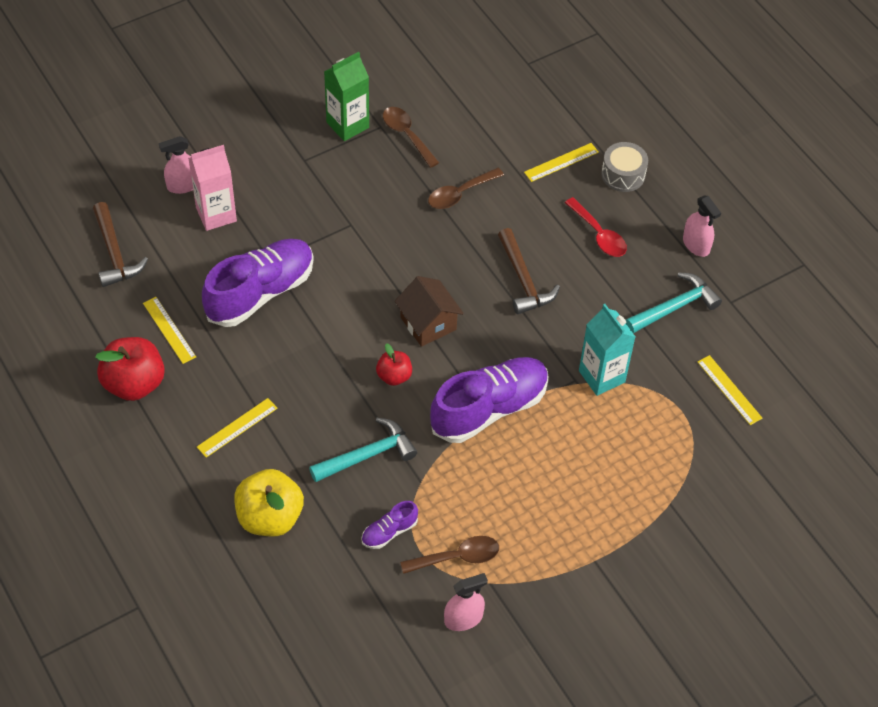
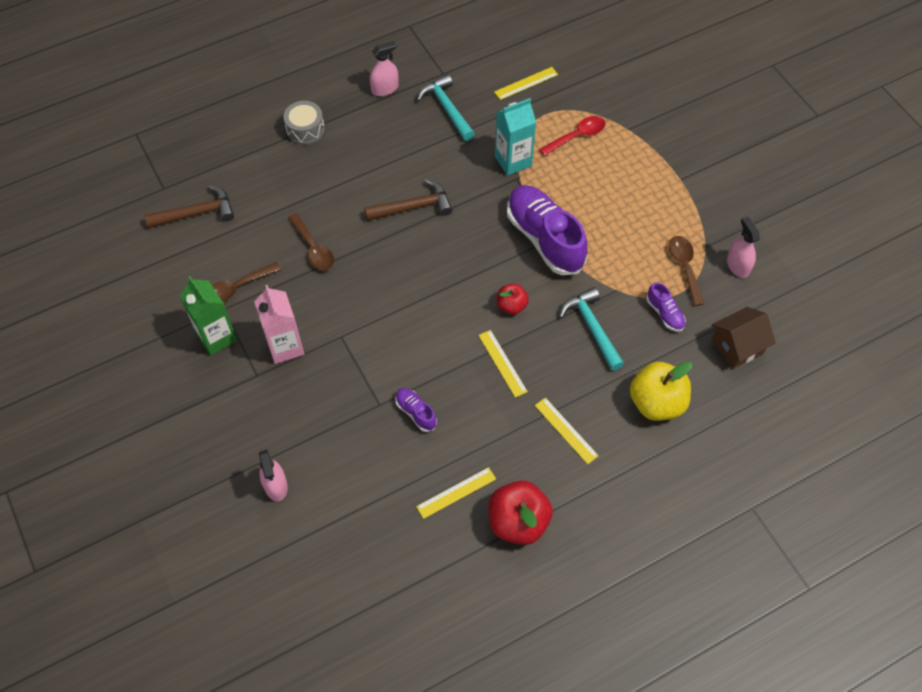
camera: 85 degrees left, 5 degrees up
brown hammer [93,202,148,287] -> brown hammer moved to [145,185,234,228]
pink carton [188,145,237,231] -> pink carton moved to [254,285,304,364]
purple shoe [202,239,314,327] -> purple shoe [395,388,437,432], size x0.45
brown house [395,276,464,347] -> brown house moved to [712,307,776,369]
yellow ruler [524,143,599,182] -> yellow ruler moved to [478,330,528,398]
red spoon [565,197,627,257] -> red spoon moved to [539,116,605,156]

